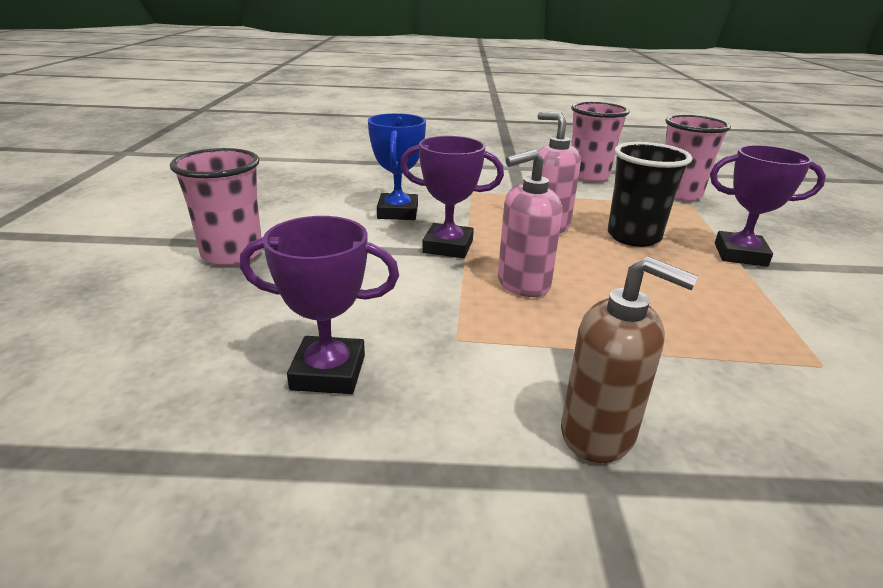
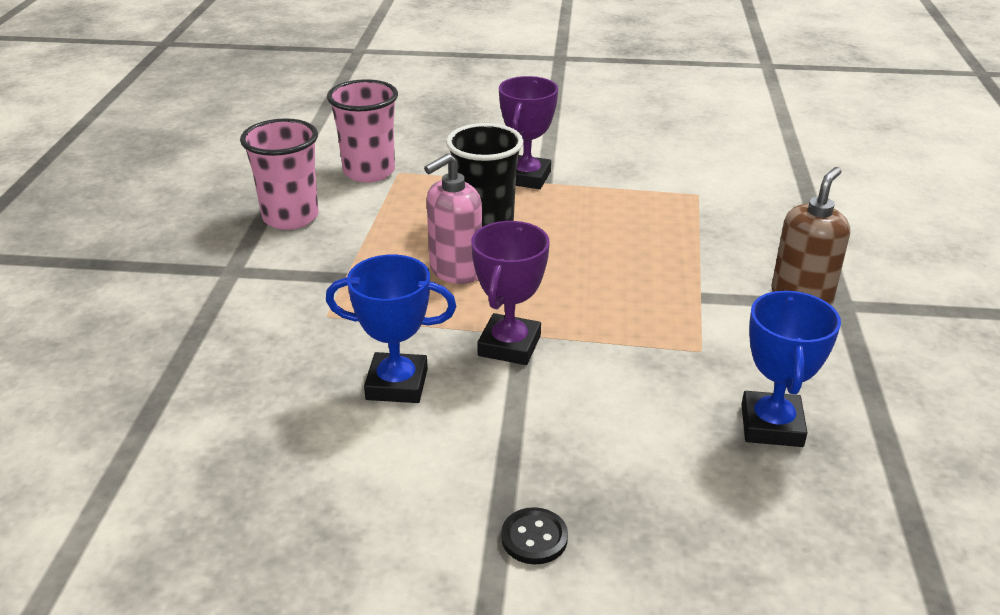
camera: 85 degrees left, 5 degrees up
pink cup [170,148,262,266] -> black button [501,507,568,564]
purple trophy [240,216,399,394] -> blue trophy [741,290,841,447]
pink soap dispenser [498,149,562,297] -> none

